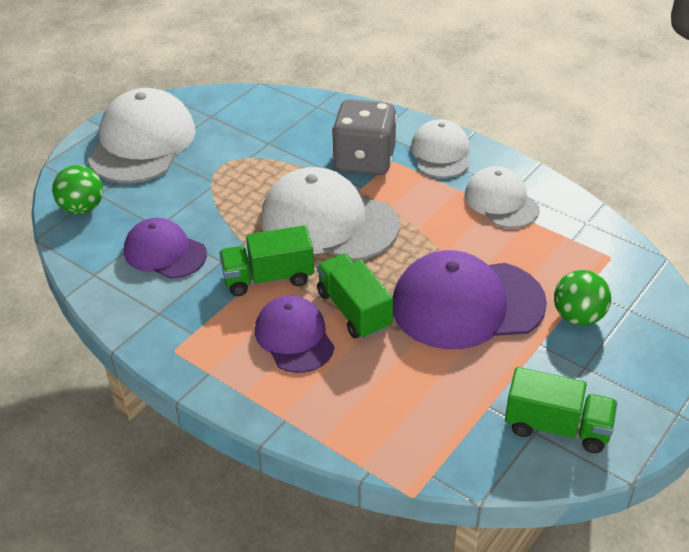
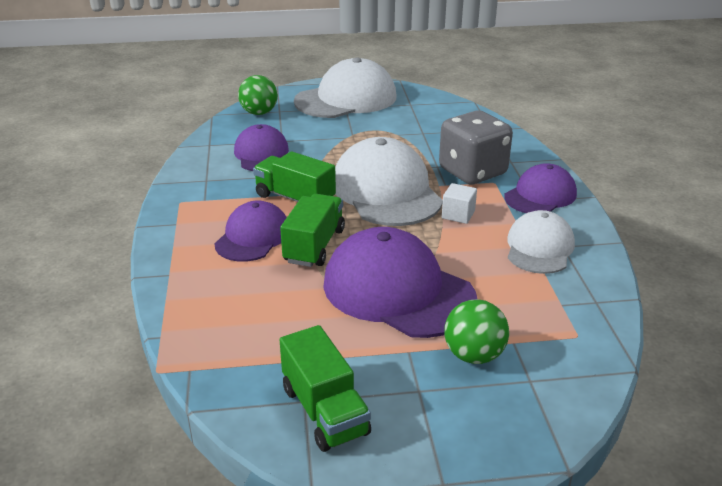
camera: 45 degrees right, 10 degrees down
white cap [411,119,470,178] -> purple cap [504,163,577,213]
none -> white cube [442,183,477,224]

